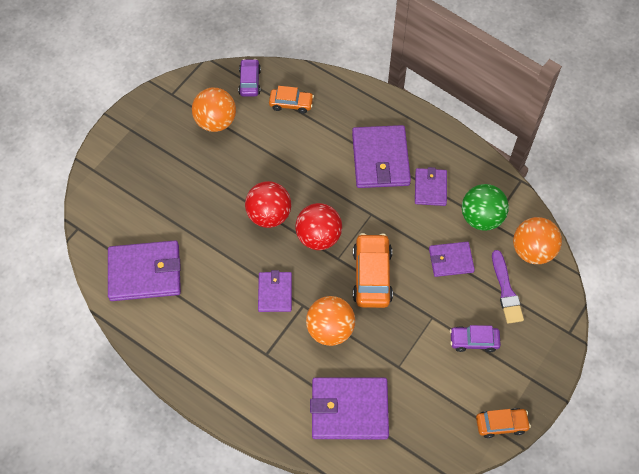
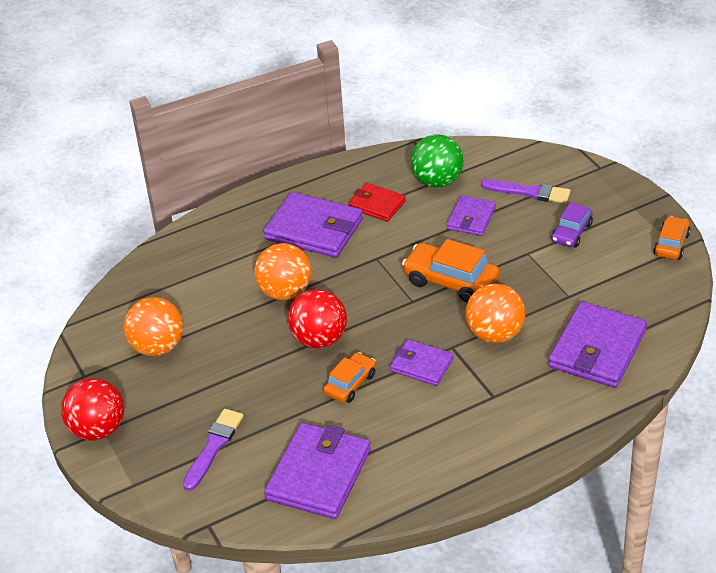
camera: 60 degrees left, 20 degrees down
purple car [238,59,261,97] -> none
orange car [269,86,314,114] -> orange car moved to [323,352,376,403]
red ball [295,203,342,250] -> red ball moved to [61,378,124,441]
purple wallet [415,167,447,206] -> red wallet [348,183,406,222]
orange ball [513,217,562,264] -> orange ball moved to [254,243,312,300]
none -> purple brush [183,409,244,491]

